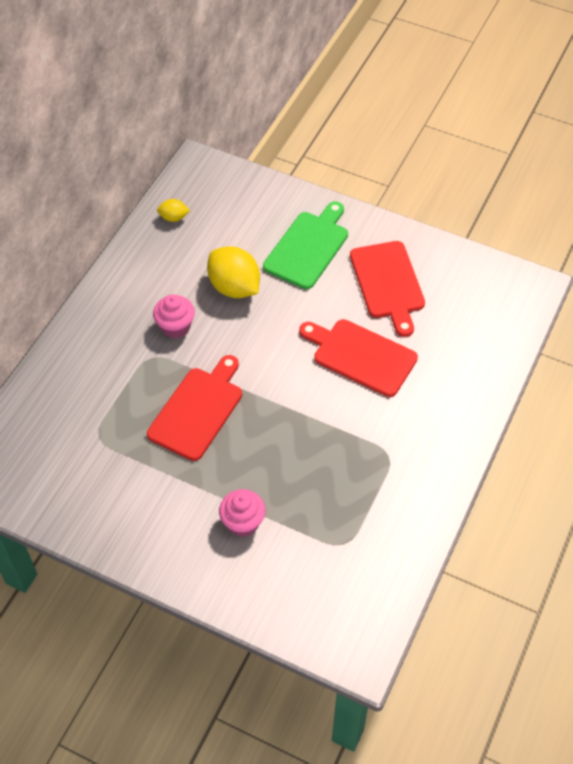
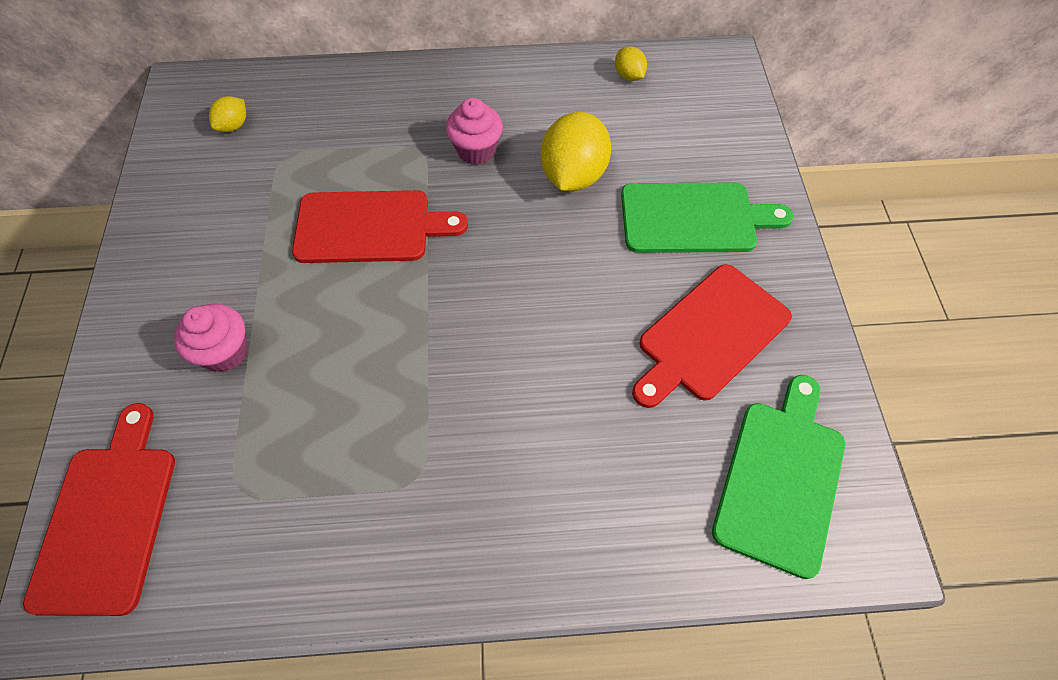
camera: 60 degrees right, 5 degrees up
red cutting board [299,319,418,397] -> red cutting board moved to [23,403,175,616]
none -> yellow lemon [209,96,246,132]
none -> green cutting board [712,375,845,579]

